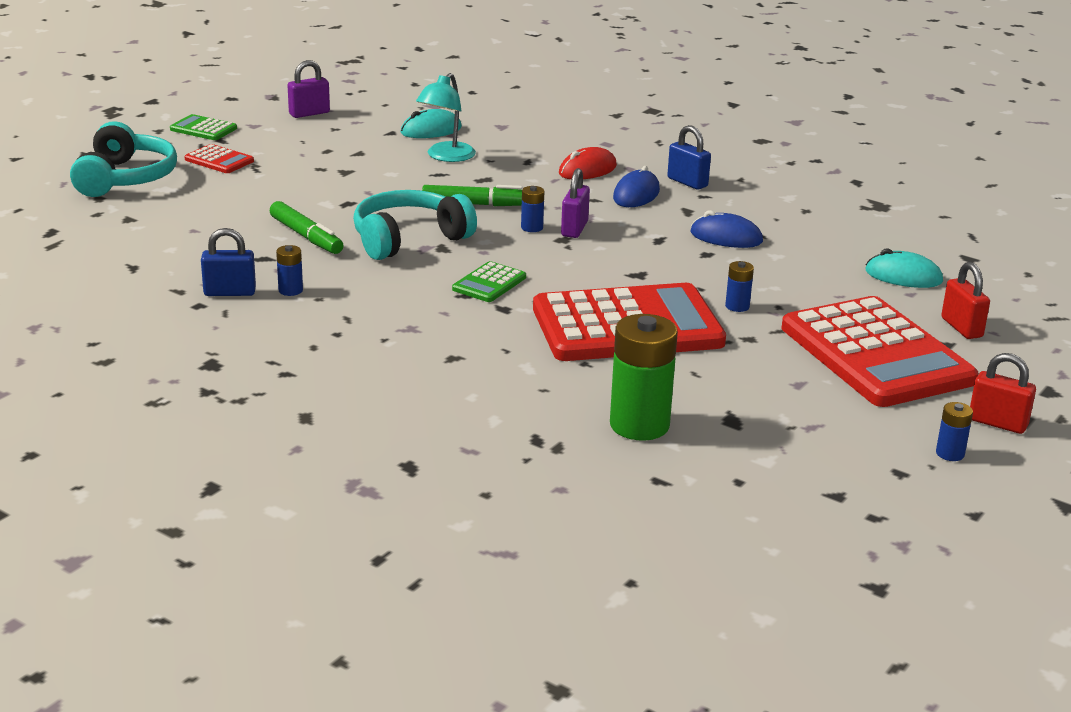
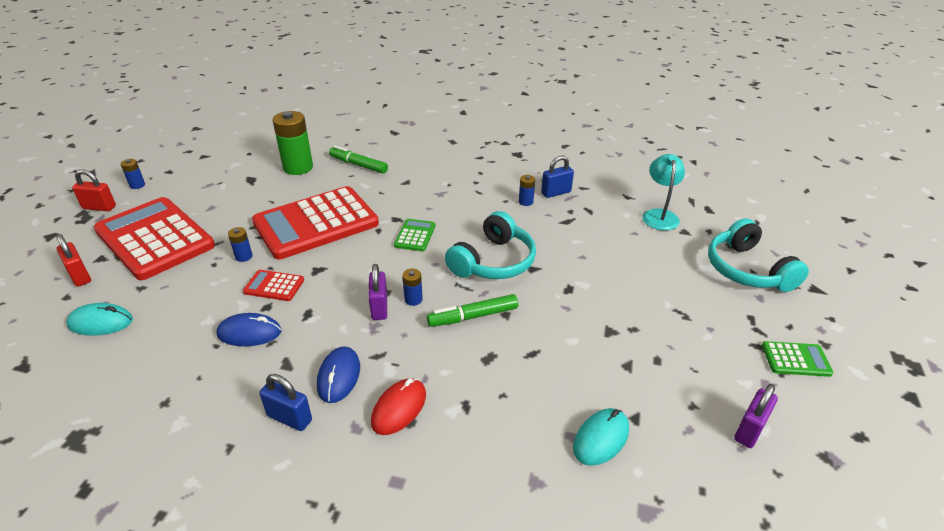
camera: 160 degrees right, 10 degrees up
red calculator [184,144,254,173] -> red calculator moved to [243,270,304,301]
green marker [270,201,343,254] -> green marker moved to [329,146,388,174]
turquoise lamp [416,73,476,162] -> turquoise lamp moved to [642,154,685,231]

